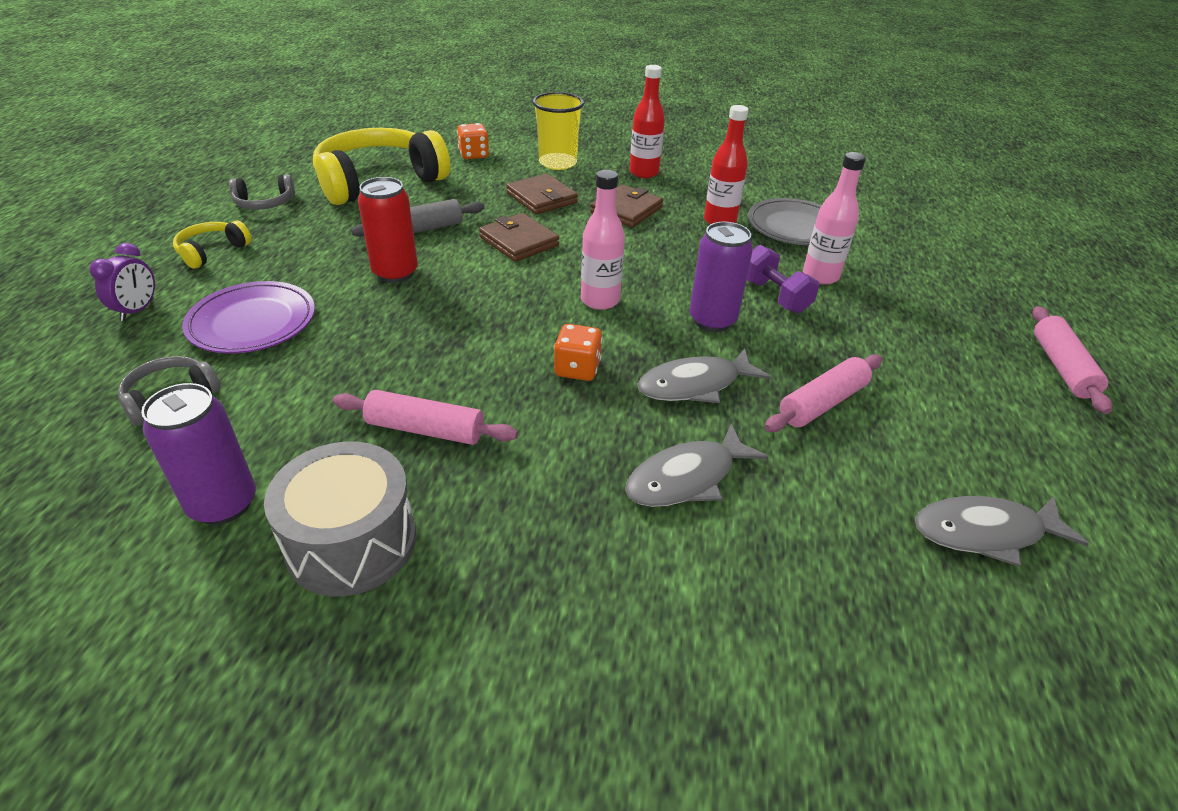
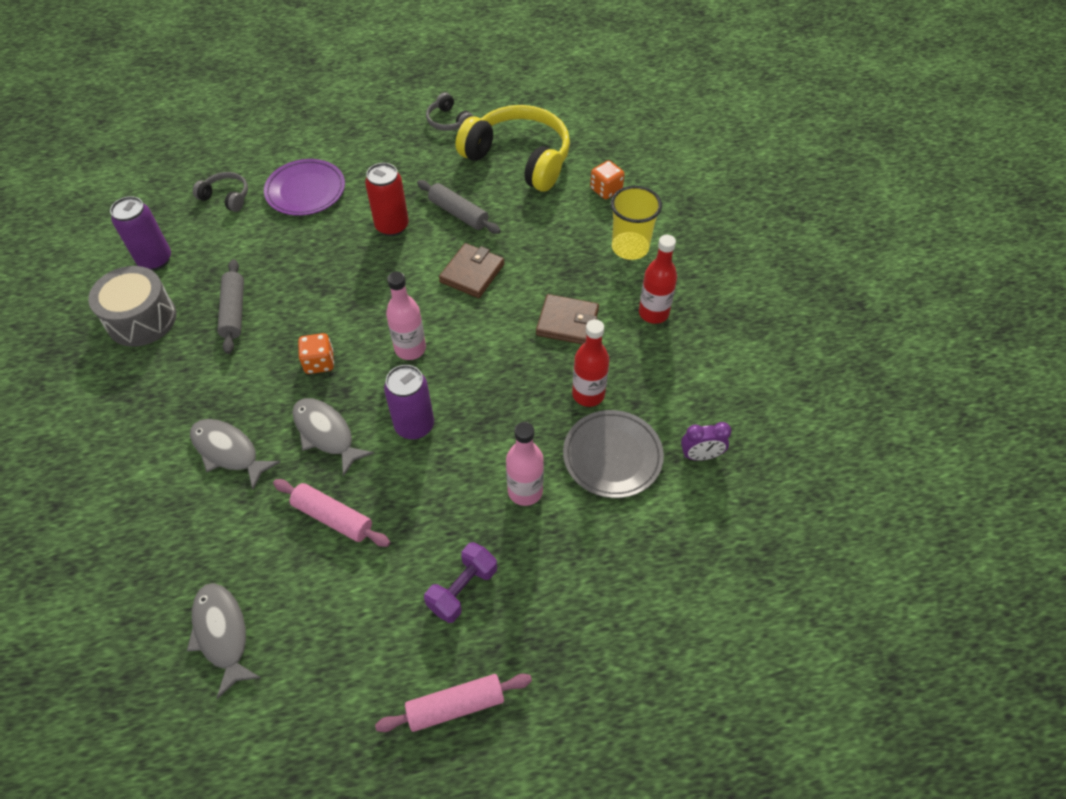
camera: 70 degrees right, 15 degrees up
purple clock [89,243,155,321] -> purple clock moved to [681,422,731,461]
yellow headphones [173,221,251,269] -> none
pink rolling pin [333,390,518,445] -> grey rolling pin [217,259,244,354]
brown wallet [506,173,578,214] -> none
purple dumbbell [747,245,819,313] -> purple dumbbell moved to [424,542,497,623]

